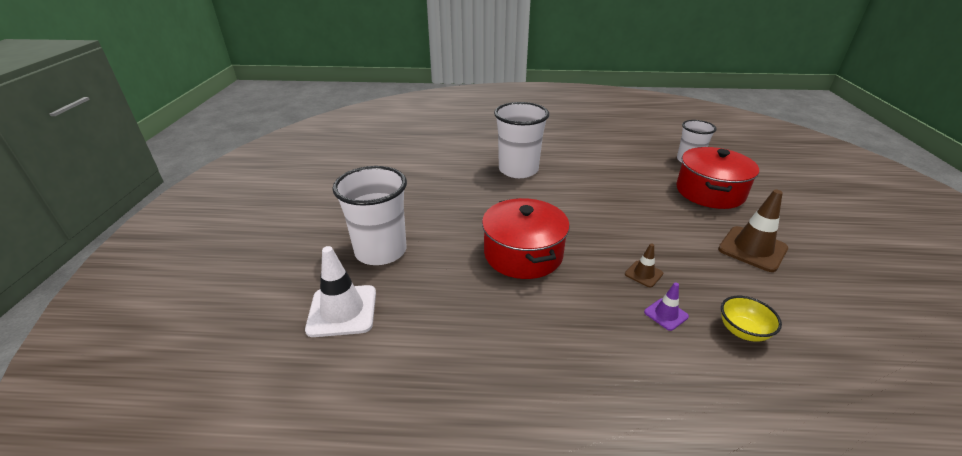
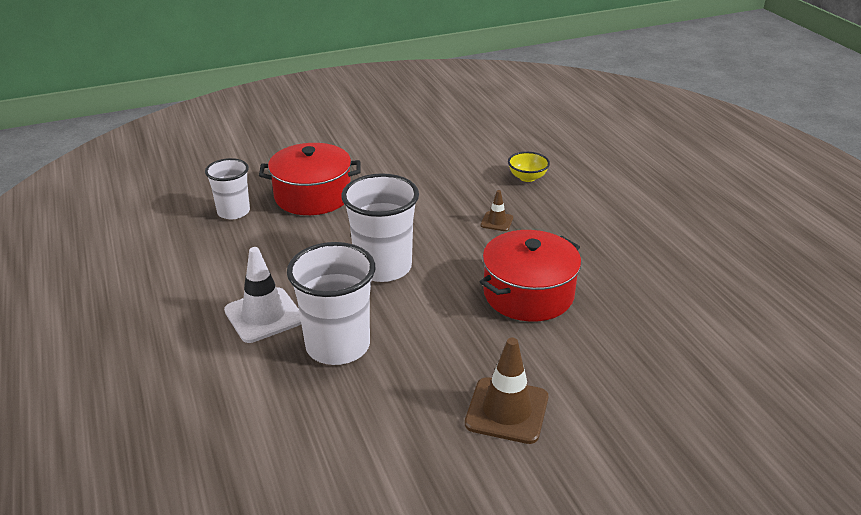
camera: 115 degrees left, 0 degrees up
white traffic cone [305,246,376,337] -> white traffic cone moved to [224,247,301,343]
white cup [332,166,407,265] -> white cup moved to [341,173,419,282]
purple traffic cone [644,282,689,331] -> none
brown traffic cone [718,190,788,272] -> brown traffic cone moved to [465,338,548,444]

